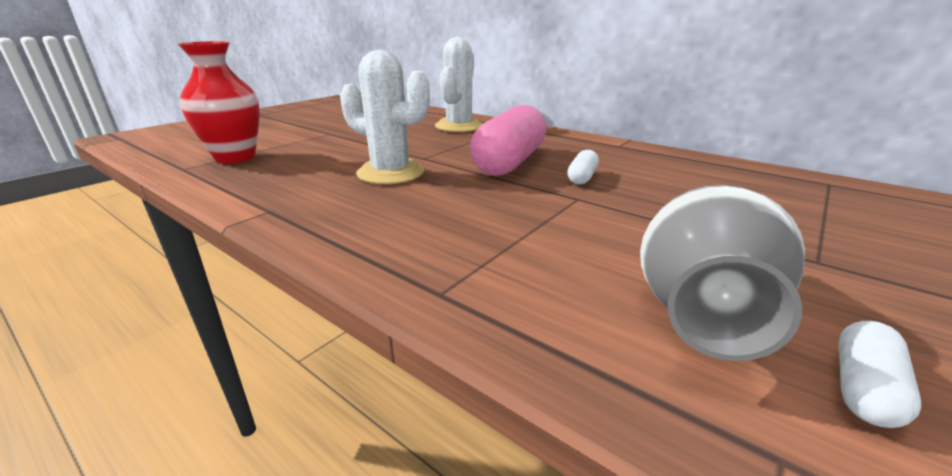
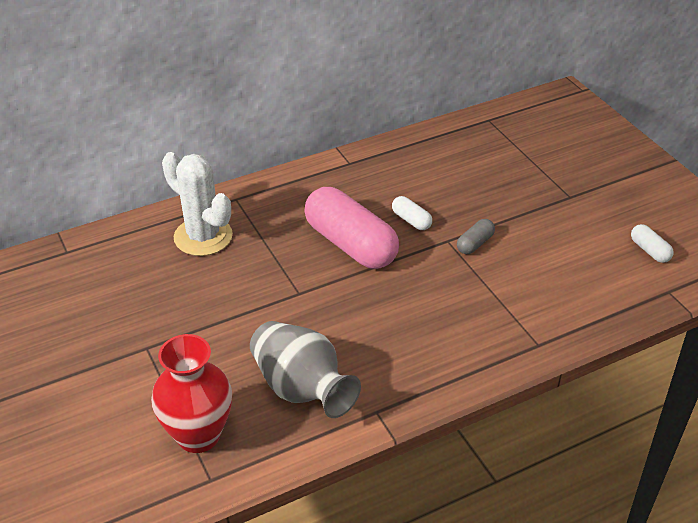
camera: 65 degrees left, 15 degrees up
white cactus [340,50,430,184] -> none
grey vase [640,185,805,361] -> grey vase moved to [250,321,361,418]
none -> grey capsule [457,219,495,254]

